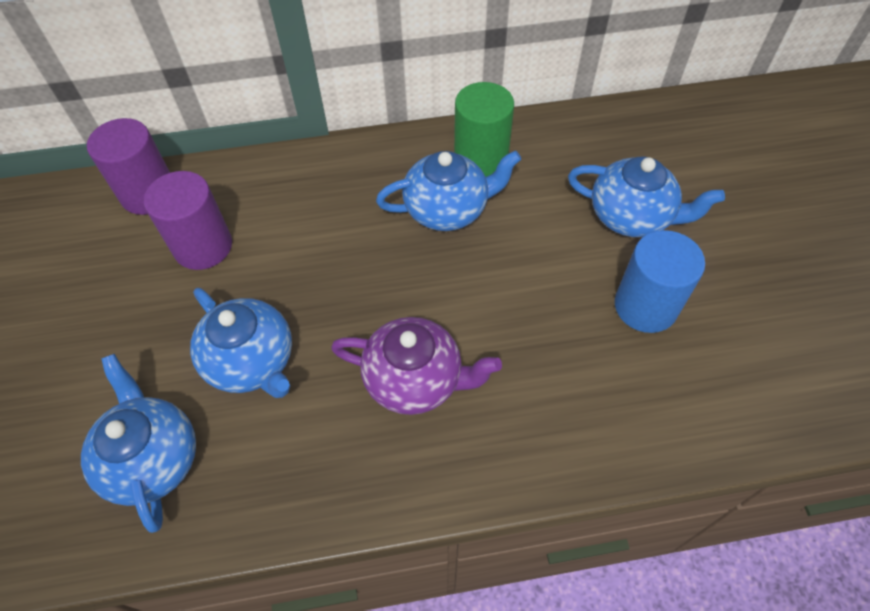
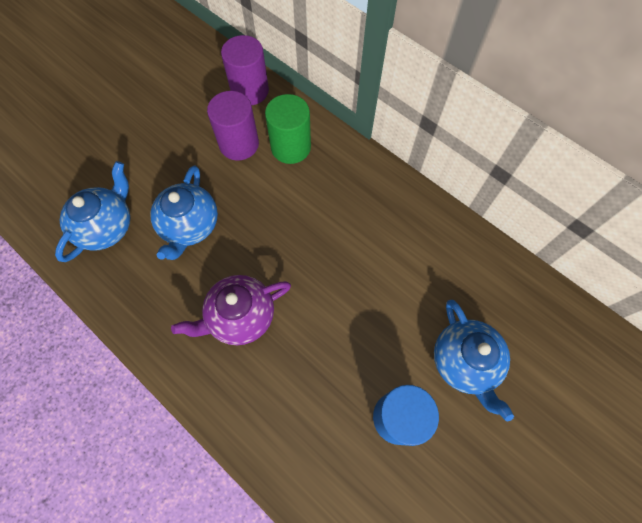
camera: 50 degrees right, 10 degrees up
purple teapot [331,317,502,415] -> purple teapot turned 90 degrees clockwise [171,275,291,345]
blue teapot [376,150,521,231] -> none
green cylinder [454,82,514,177] -> green cylinder moved to [265,94,311,164]

